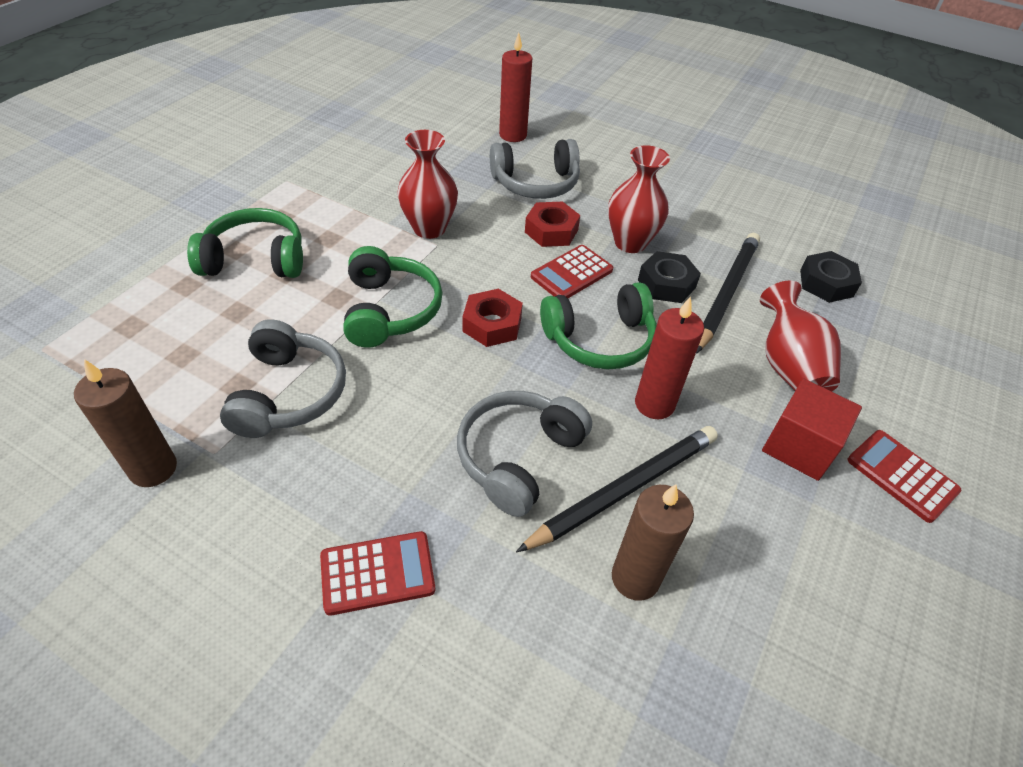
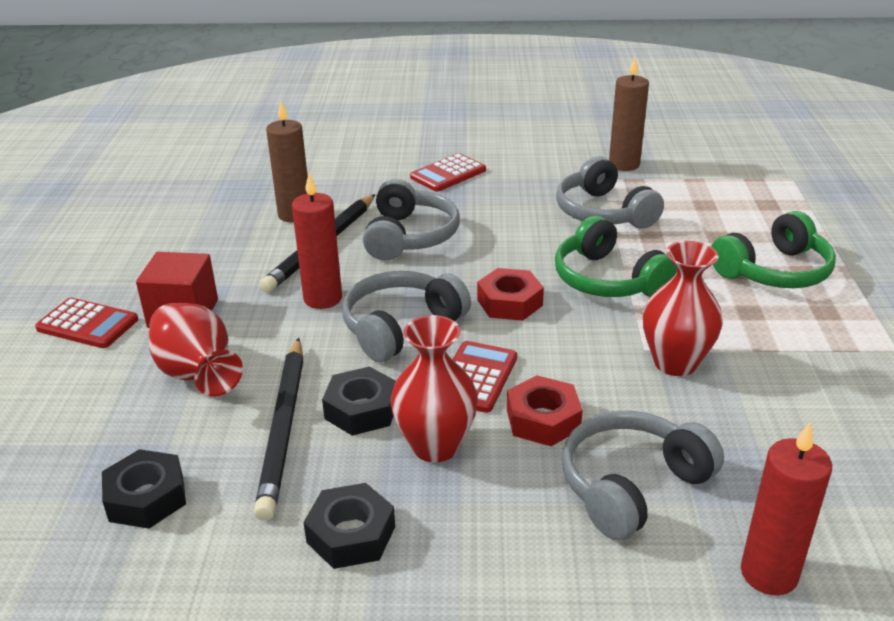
camera: 155 degrees right, 15 degrees down
green headphones [540,282,657,370] -> grey headphones [342,271,471,362]
none -> black nut [303,483,395,569]

